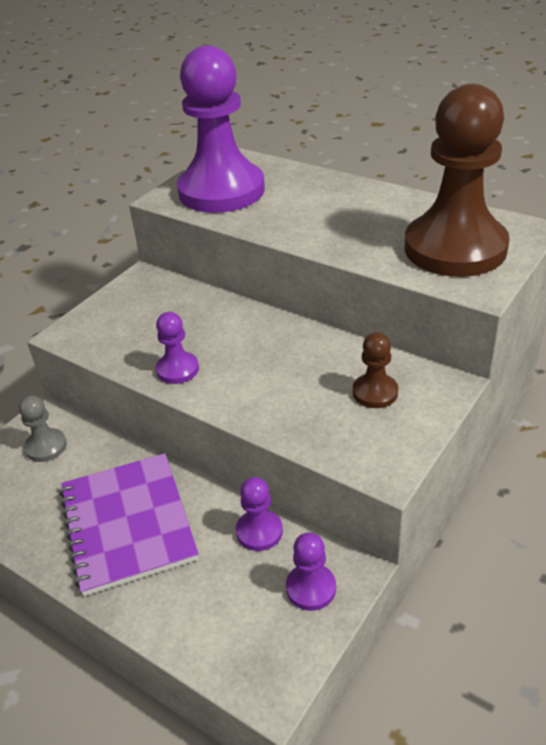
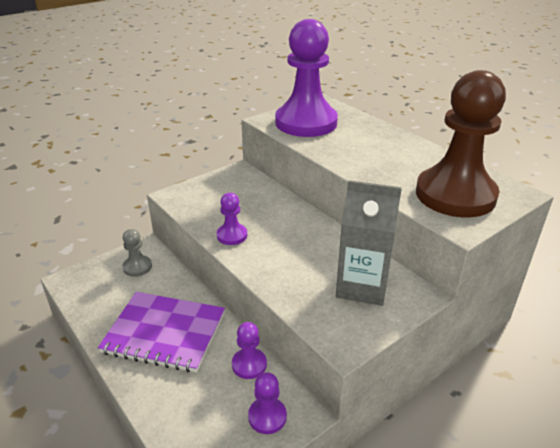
camera: 15 degrees right, 5 degrees down
purple notebook [60,453,199,596] -> purple notebook turned 75 degrees counterclockwise [98,292,225,372]
brown pawn [353,332,398,408] -> grey carton [336,180,402,306]

